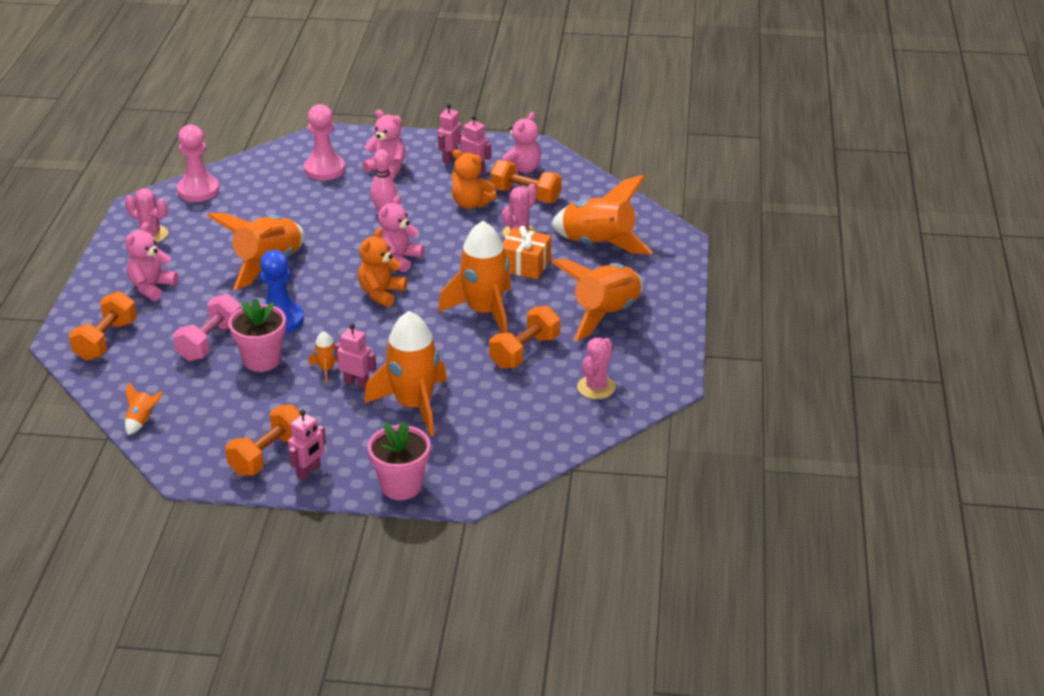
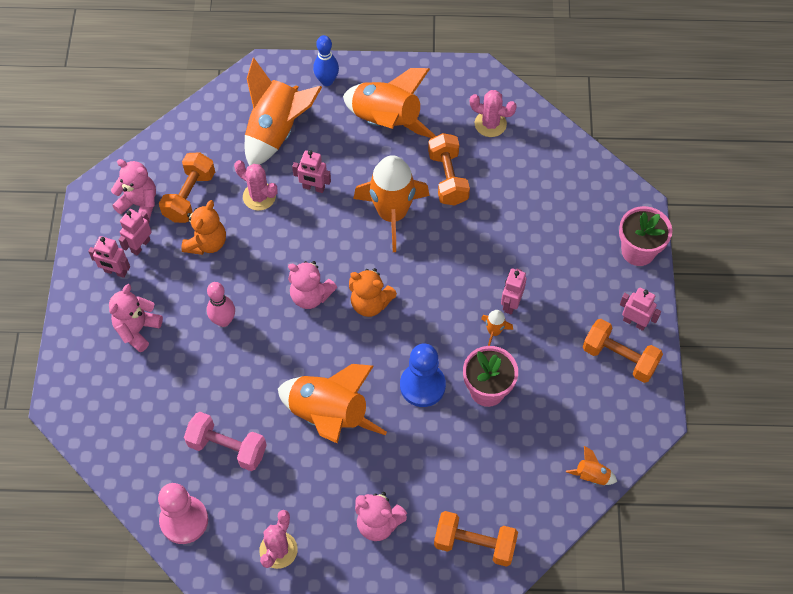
camera: 95 degrees left, 25 degrees up
pink dumbbell [173,294,241,361] -> pink dumbbell moved to [184,412,267,471]
pink pawn [304,104,345,180] -> none
orange rocket [364,311,447,436] -> none
orange dumbbell [489,306,560,369] -> orange dumbbell turned 45 degrees clockwise [428,133,470,206]
orange gift [503,226,551,279] -> pink robot [292,150,331,193]
none -> blue bowling pin [313,35,339,86]

